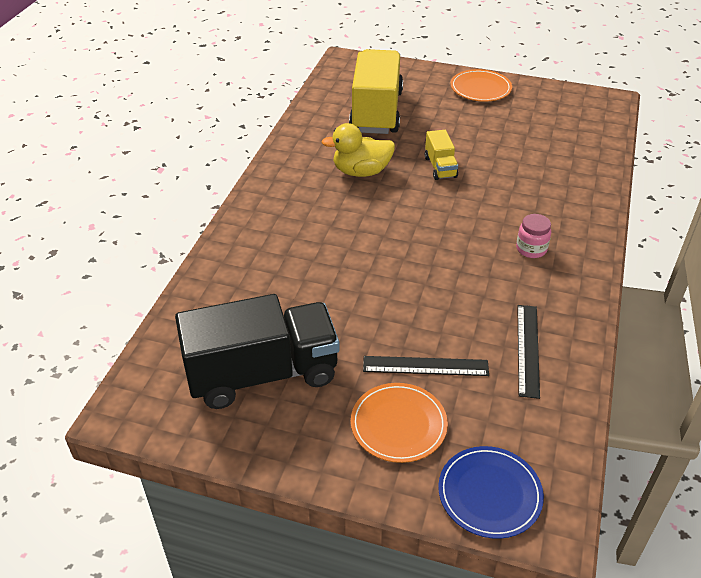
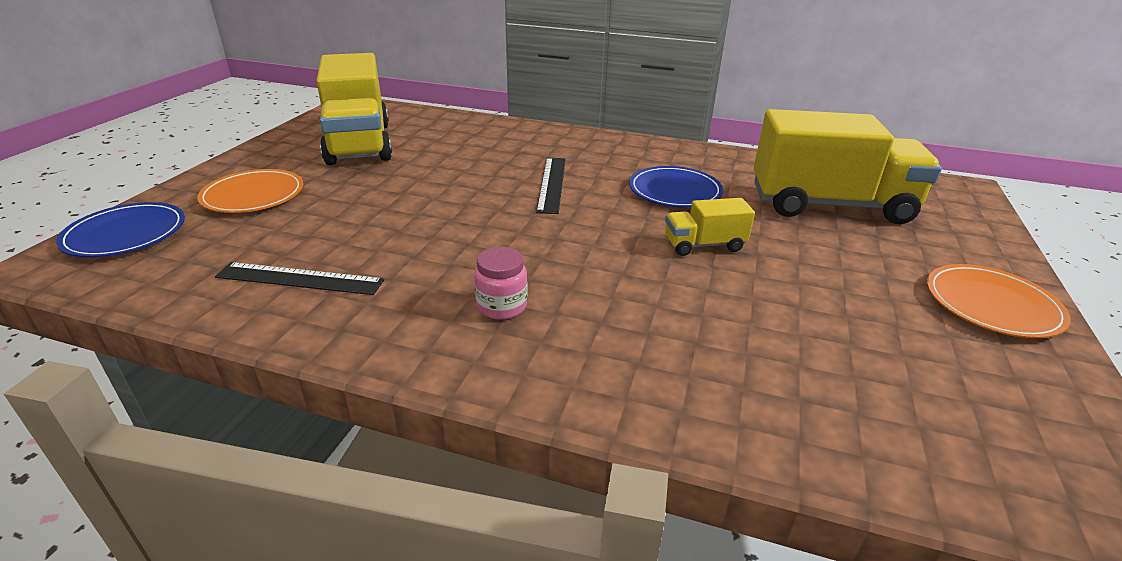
camera: 90 degrees right, 10 degrees down
black truck [175,294,340,409] -> yellow truck [316,53,392,165]
yellow duck [321,123,395,177] -> blue plate [629,166,723,207]
black ruler [363,356,489,376] -> black ruler moved to [536,158,566,214]

